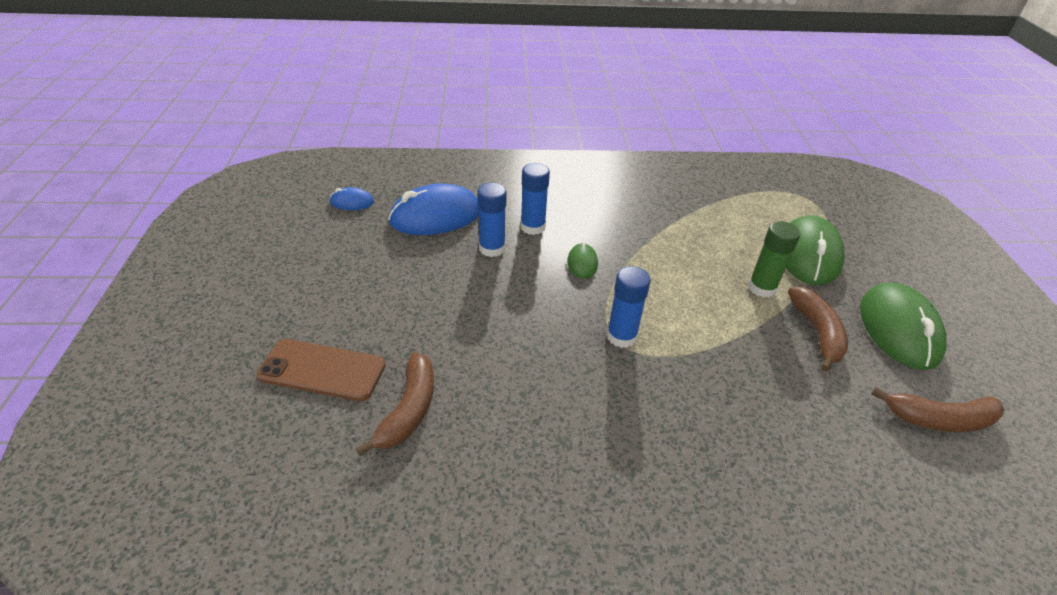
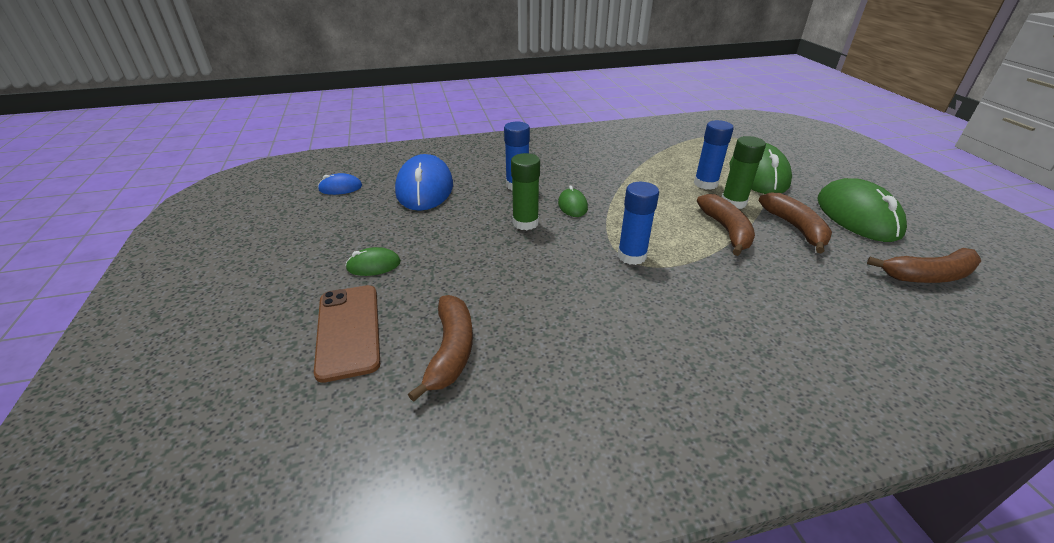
camera: 10 degrees left, 5 degrees down
brown phone [257,339,386,401] -> brown phone turned 75 degrees clockwise [314,285,380,383]
blue mouse [388,183,479,235] -> blue mouse turned 60 degrees counterclockwise [395,154,453,211]
blue glue stick [477,183,507,257] -> blue glue stick moved to [694,120,734,190]
none -> green mouse [345,247,401,276]
none -> green glue stick [511,153,540,230]
none -> brown banana [697,194,755,256]

